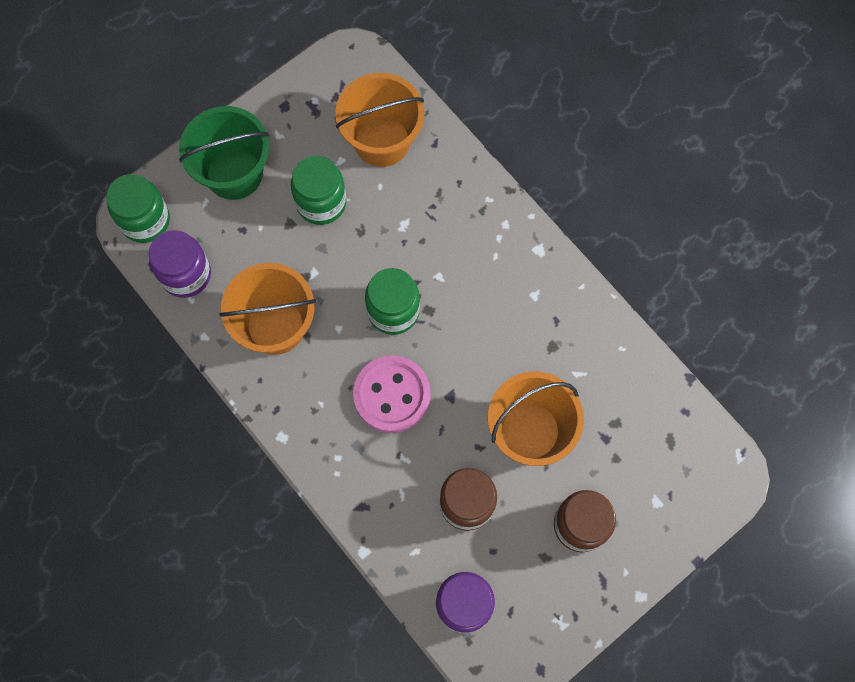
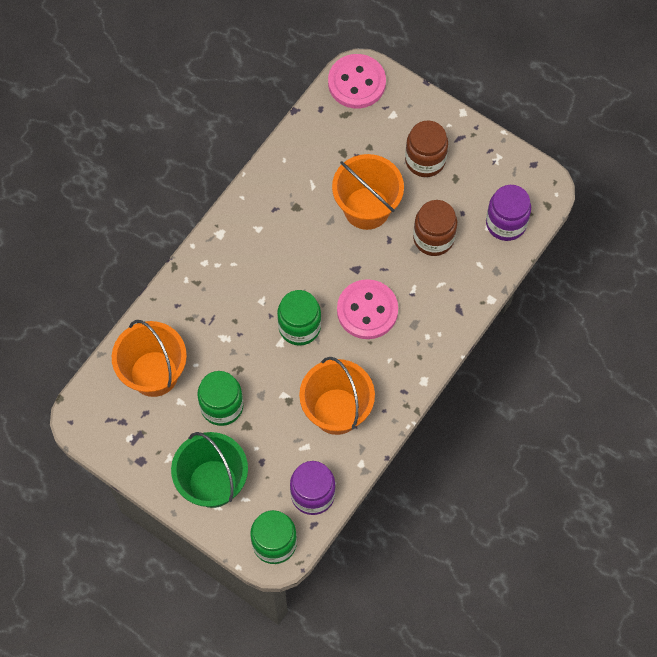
camera: 105 degrees left, 5 degrees down
none -> pink button [328,54,386,109]

